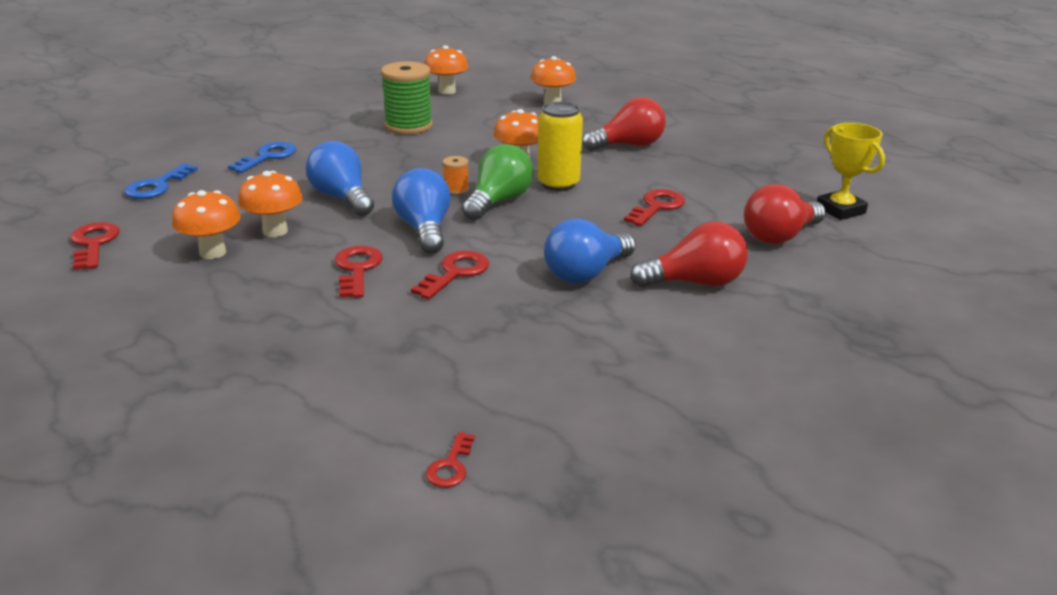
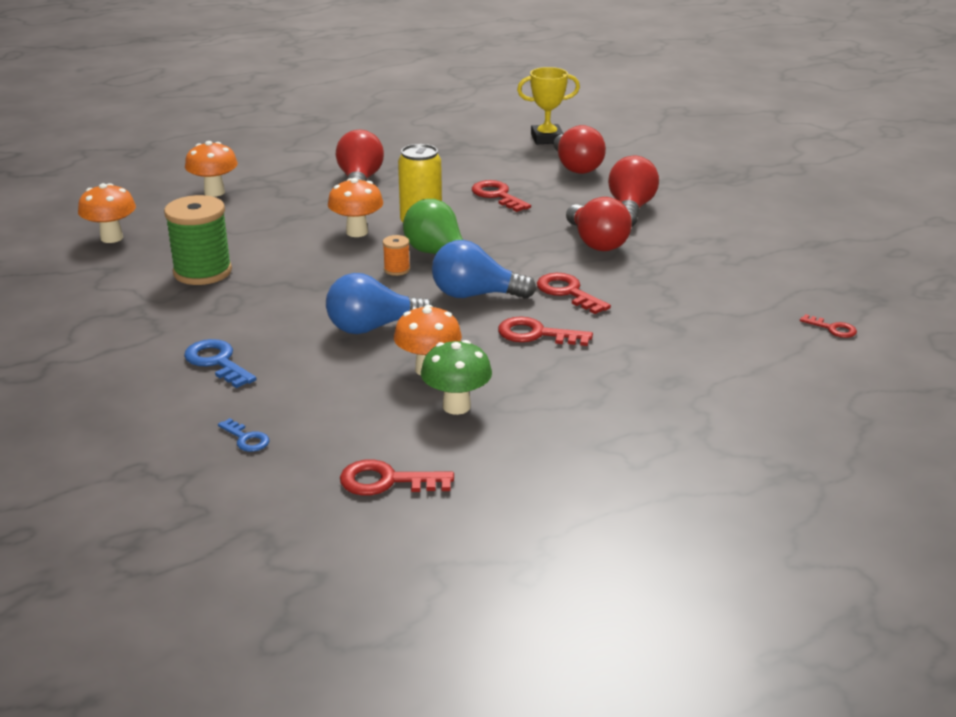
camera: 70 degrees left, 0 degrees up
blue key [125,163,198,199] -> blue key [218,418,269,452], size x0.61
orange mushroom [172,190,241,259] -> green mushroom [421,340,492,415]
blue light bulb [544,219,636,283] -> red light bulb [566,197,632,251]

